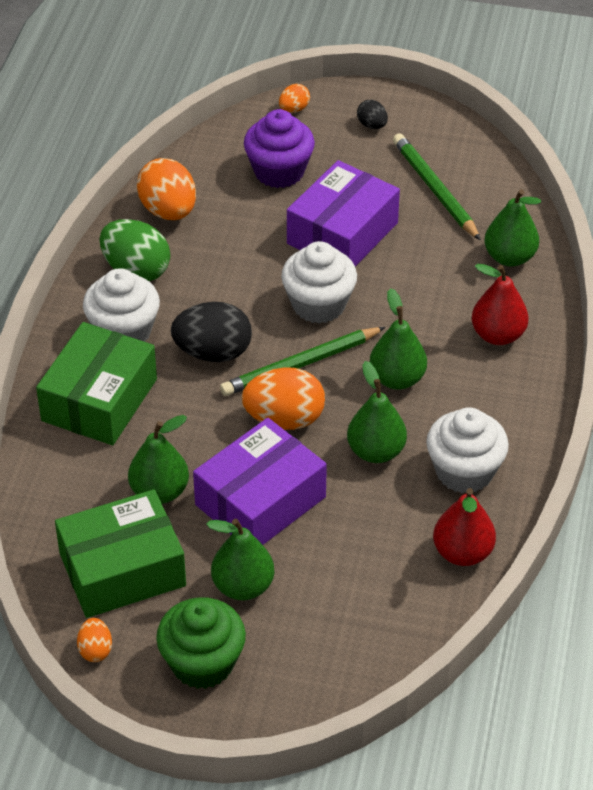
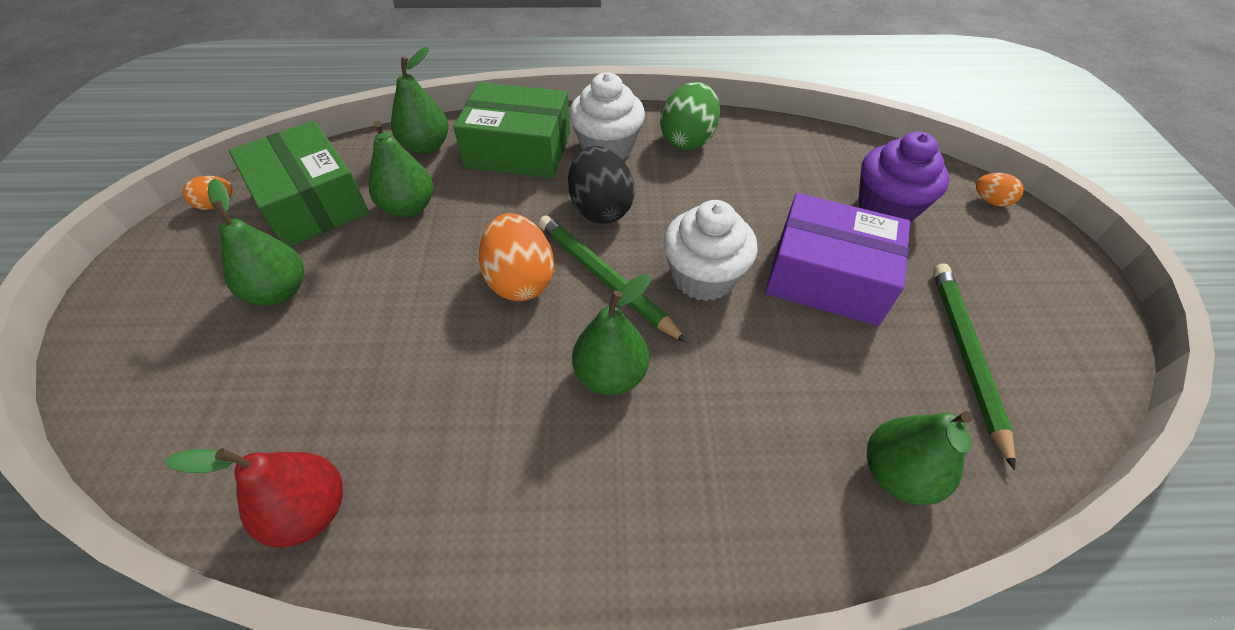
camera: 75 degrees right, 5 degrees up
orange egg [137,158,196,220] -> none
green cupcake [156,597,246,689] -> none
purple box [193,418,327,545] -> none
green pear [347,361,407,463] -> green pear moved to [391,47,449,154]
black egg [357,100,388,129] -> none
green pencil [393,133,481,241] -> green pencil turned 45 degrees counterclockwise [933,264,1015,470]
white cupcake [426,407,509,493] -> none
red pear [472,264,528,345] -> none

